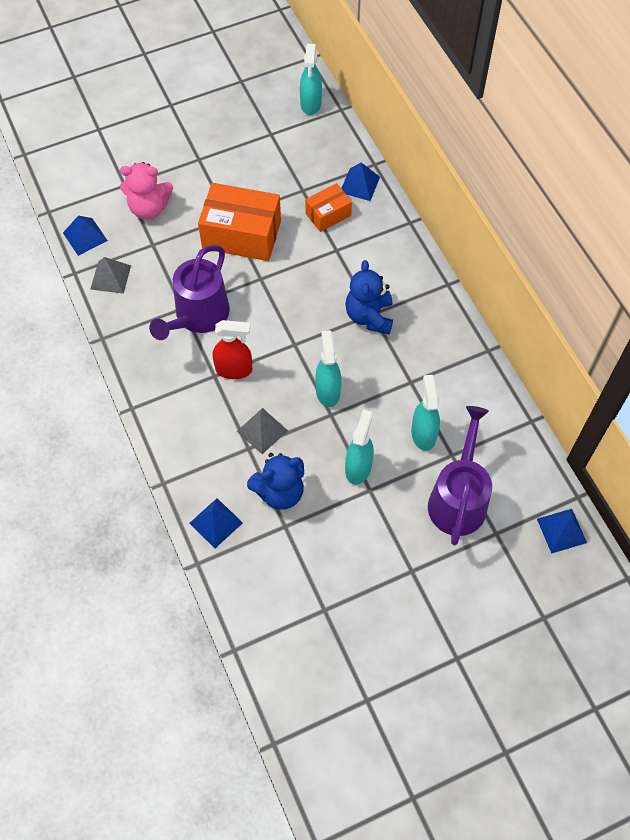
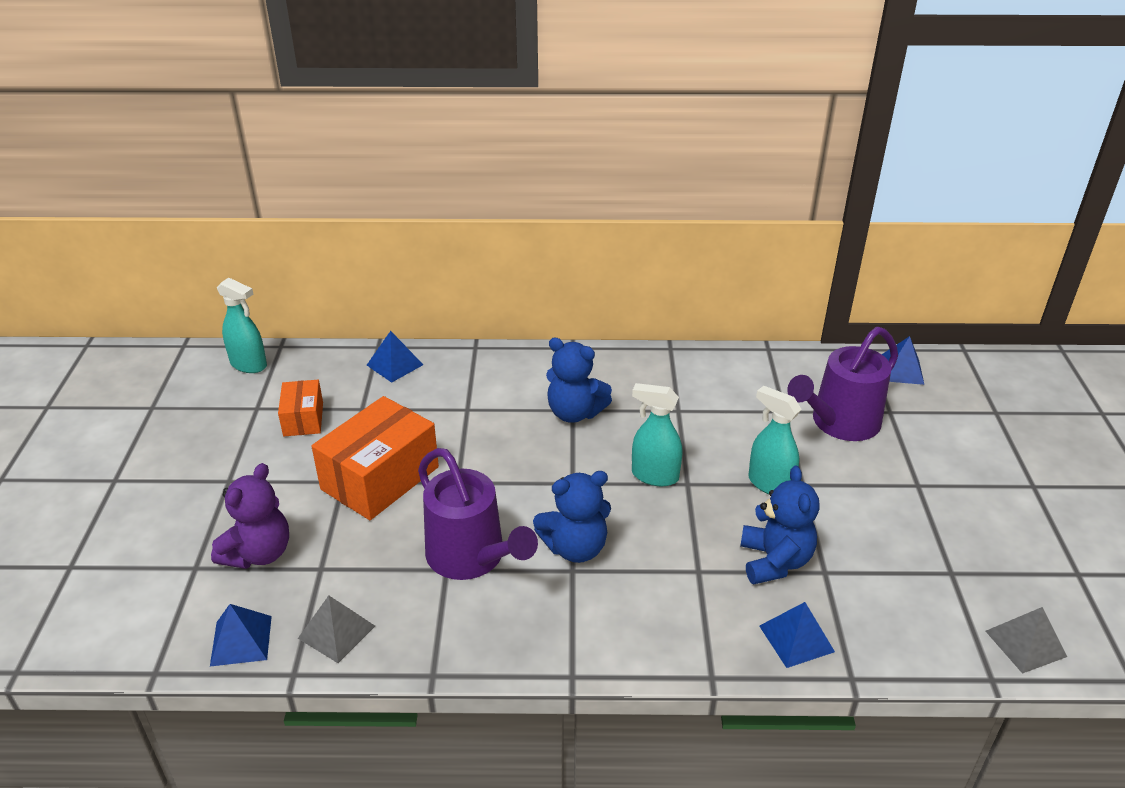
camera: 65 degrees left, 25 degrees down
pink teddy bear [120,162,173,220] -> purple teddy bear [211,463,289,569]
red spray bottle [213,320,252,379] -> blue teddy bear [533,471,611,563]
grey pyramid [237,408,288,454] -> grey pyramid moved to [985,607,1067,674]
orange box [305,183,352,232] -> orange box moved to [278,380,323,436]
turquoise spray bottle [411,375,440,451] -> none
purple watering can [428,406,492,545] -> purple watering can turned 75 degrees counterclockwise [787,327,898,441]

